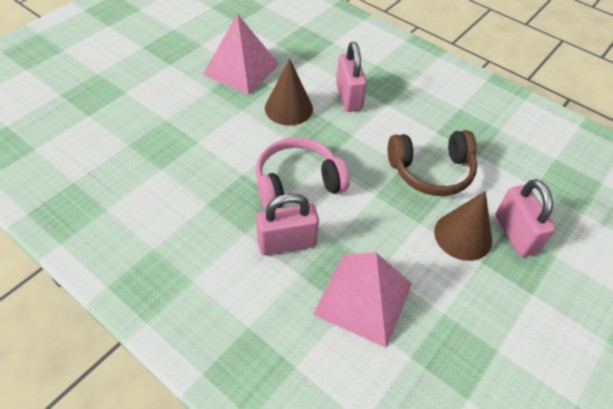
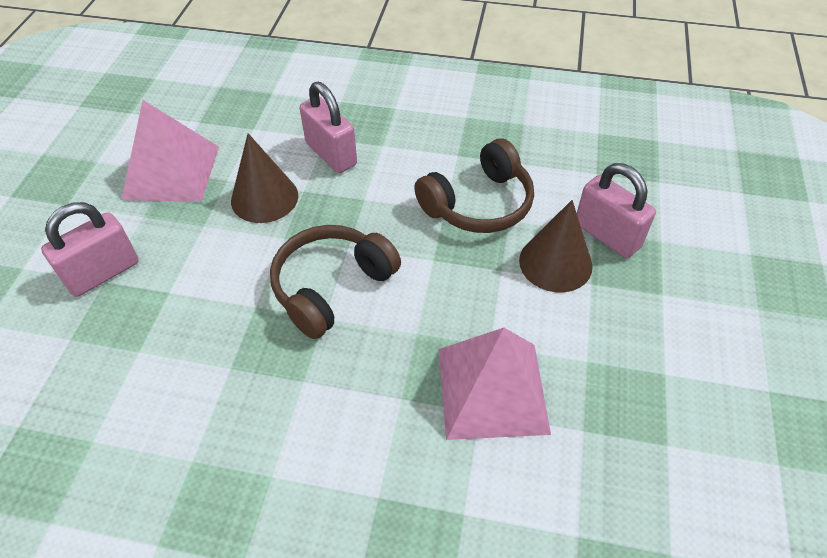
camera: 25 degrees left, 0 degrees up
pink headphones [256,137,350,209] -> brown headphones [270,225,401,339]
pink padlock [256,193,319,255] -> pink padlock moved to [41,202,139,297]

